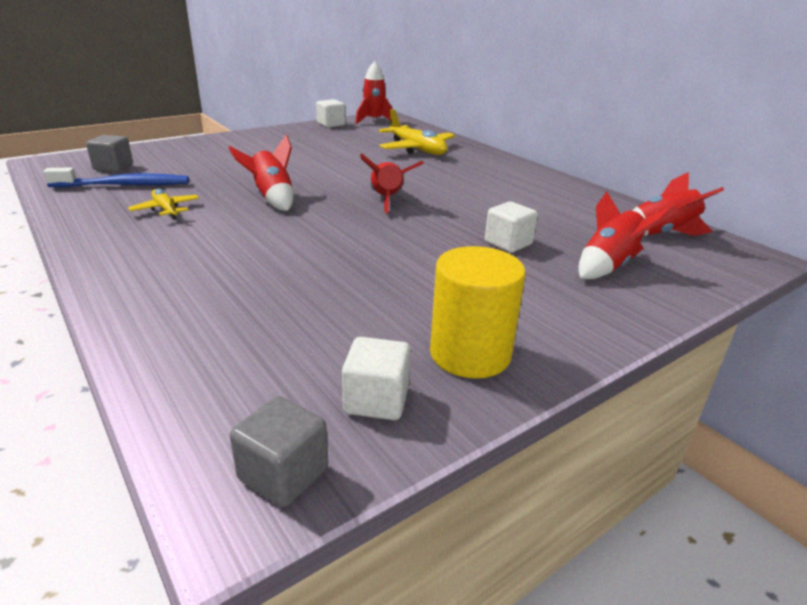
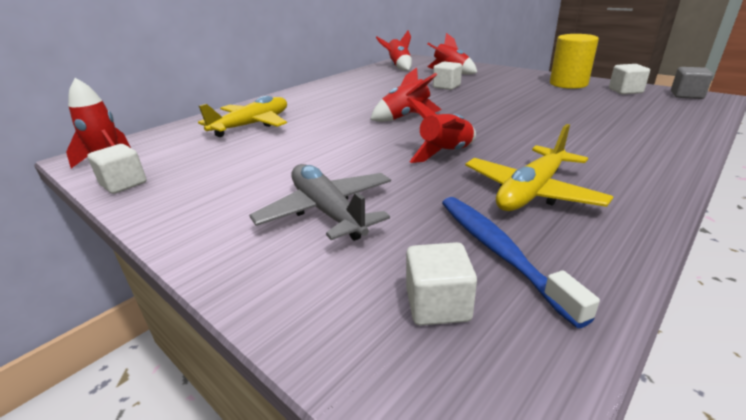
camera: 100 degrees left, 0 degrees up
grey cube [86,135,133,172] -> white cube [406,242,477,326]
yellow plane [128,189,199,219] -> yellow plane [465,124,613,211], size x1.79
none -> grey plane [249,164,391,241]

